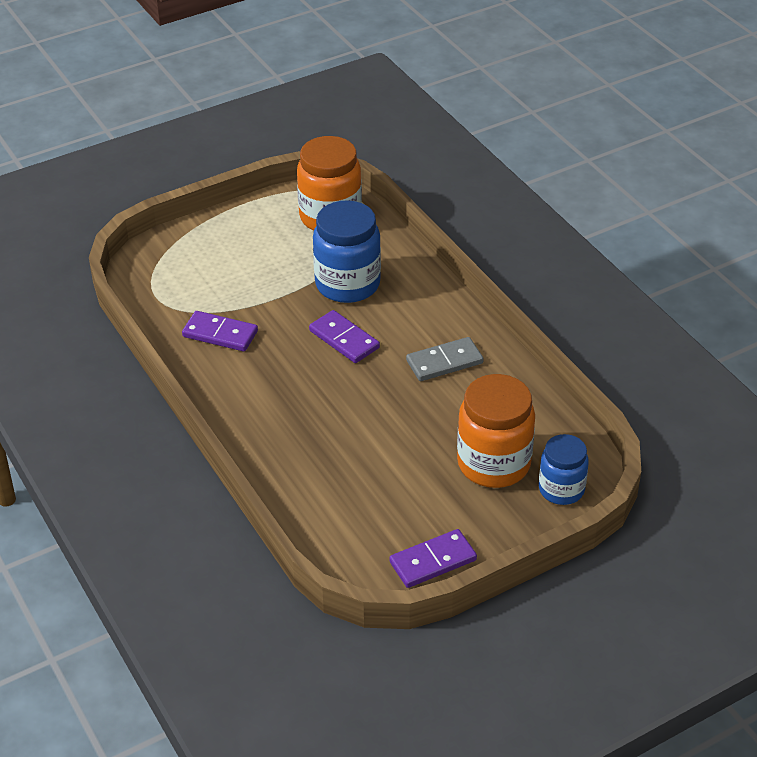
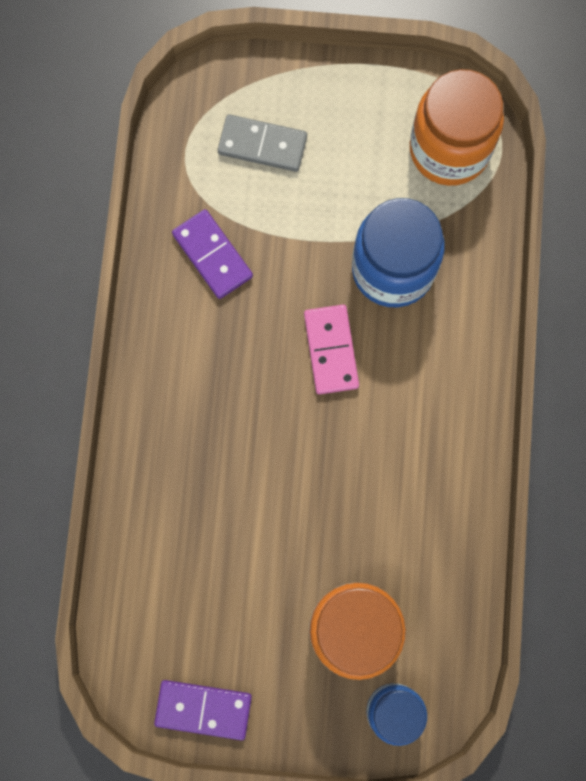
camera: 35 degrees right, 35 degrees up
purple domino [309,310,380,363] -> pink domino [304,305,359,394]
grey domino [406,337,484,381] -> grey domino moved to [218,114,307,172]

